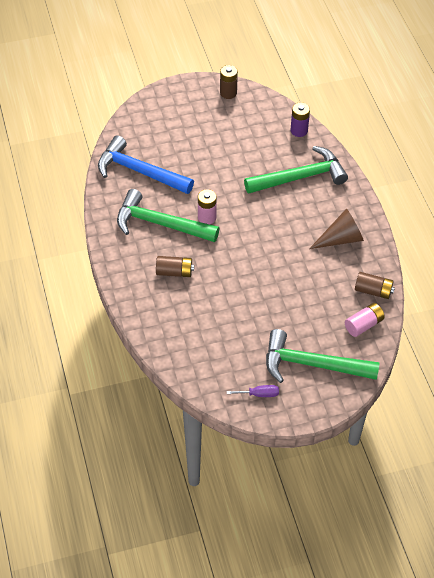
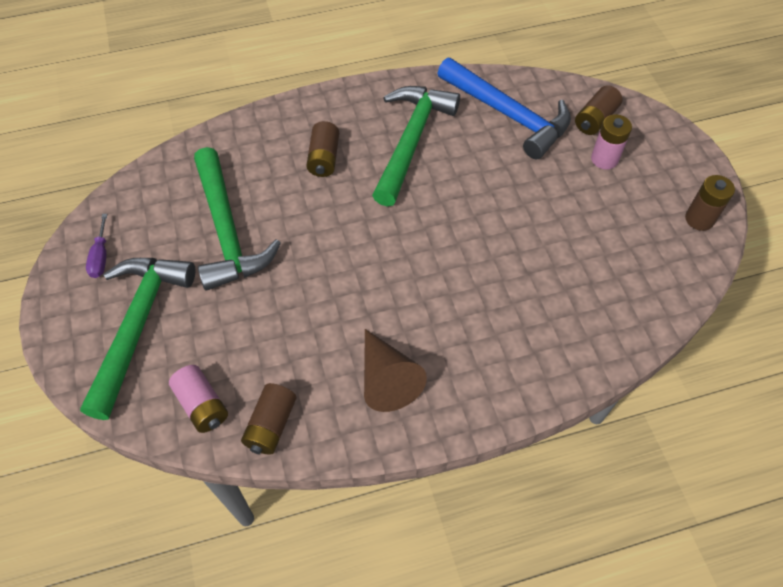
camera: 90 degrees right, 5 degrees up
blue hammer [98,135,194,194] -> blue hammer turned 105 degrees clockwise [437,58,571,159]
pink battery [198,189,217,224] -> pink battery moved to [591,114,632,170]
green hammer [244,146,348,194] -> green hammer moved to [194,147,281,291]
purple battery [291,102,310,137] -> none
none -> brown battery [575,85,622,135]

